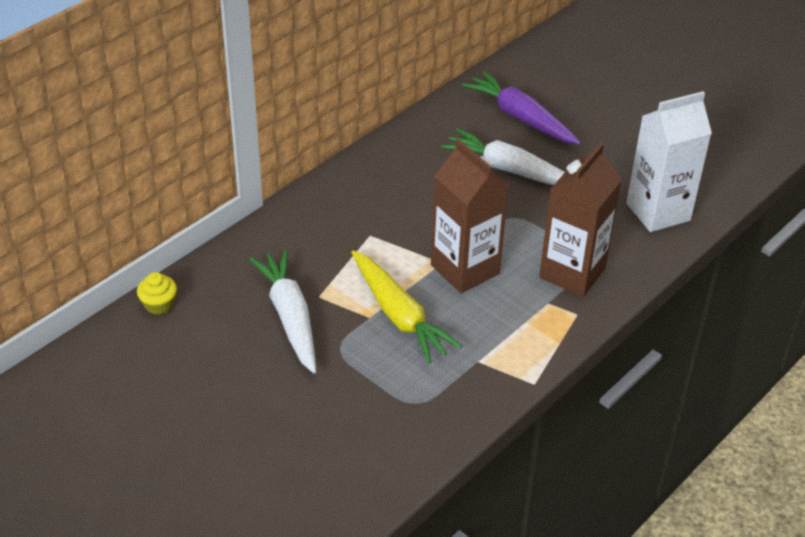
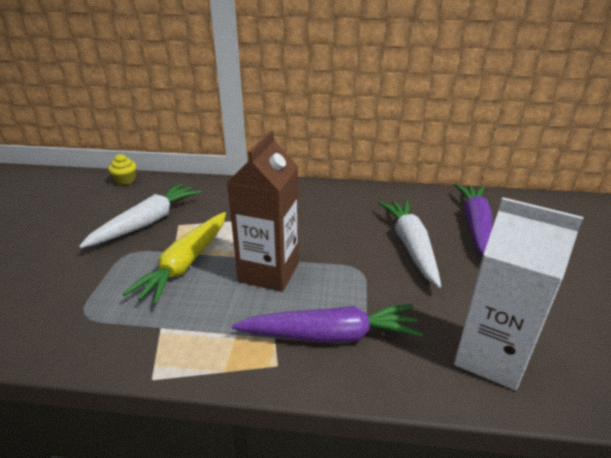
camera: 55 degrees right, 10 degrees down
brown carton [539,143,622,297] -> purple carrot [232,304,423,343]

